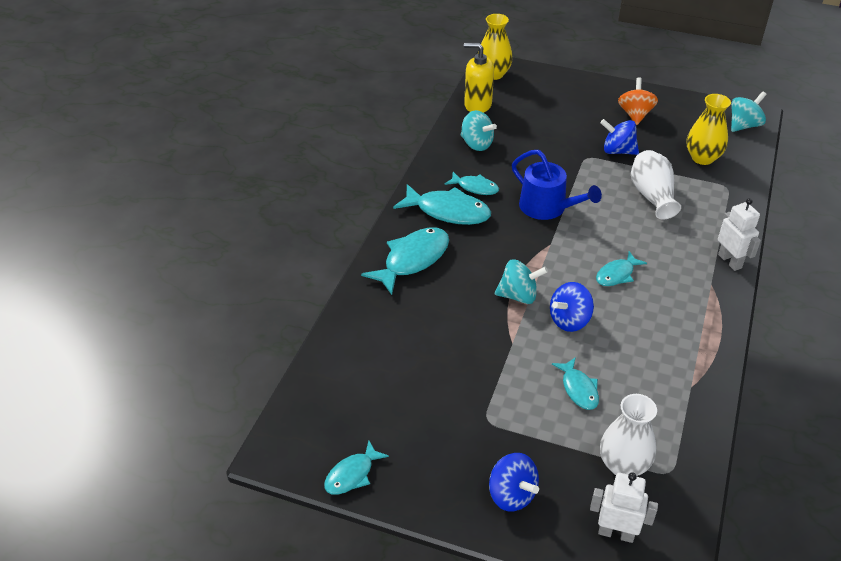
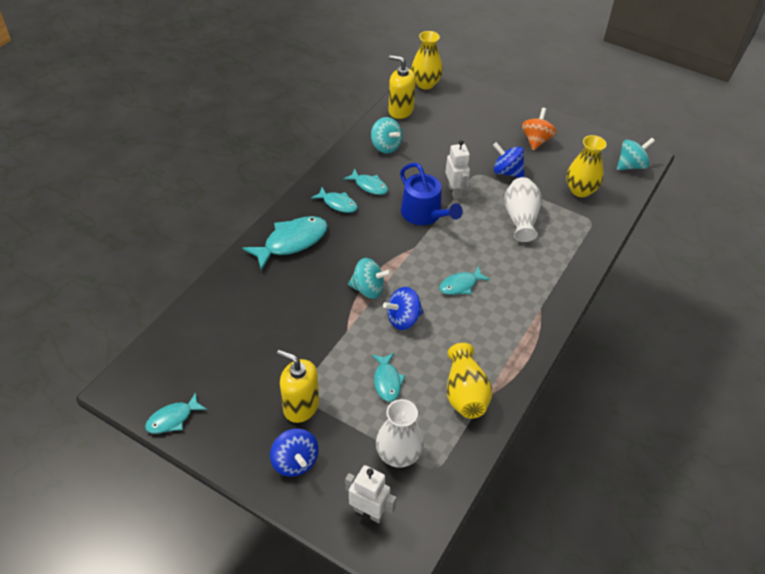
camera: 10 degrees right, 5 degrees up
turquoise fish [393,184,491,225] -> turquoise fish [311,187,358,213], size x0.58
white robot [718,198,761,271] -> white robot moved to [445,140,470,199]
none -> yellow soap dispenser [277,350,319,423]
none -> yellow vase [447,343,492,419]

